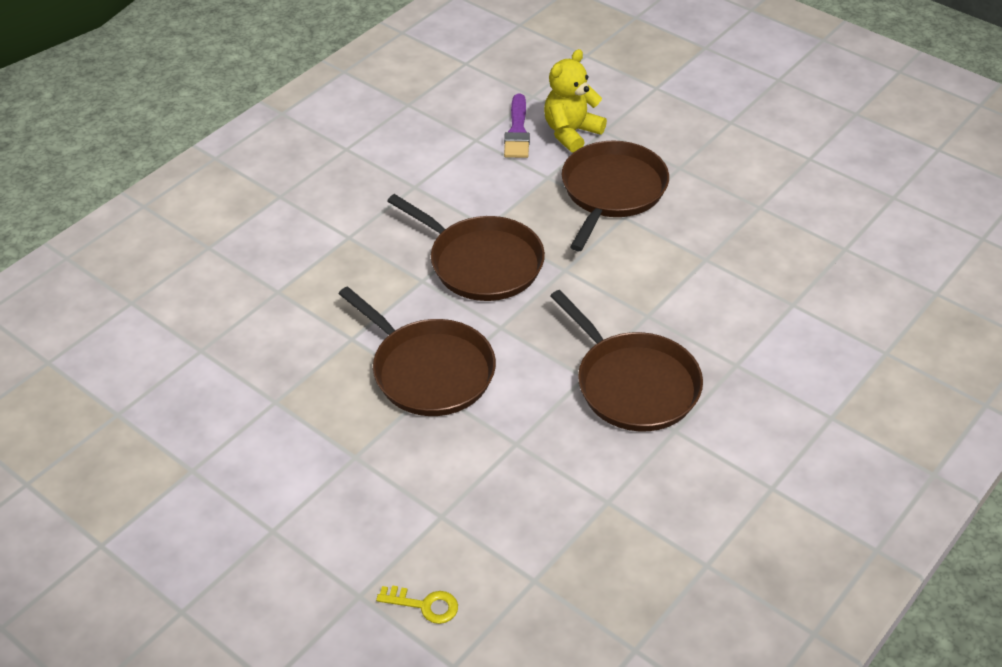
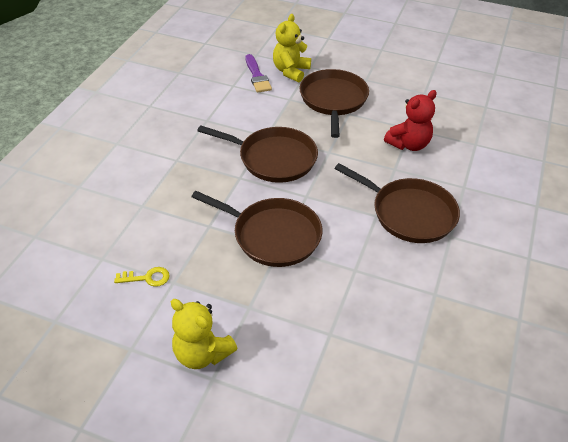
camera: 20 degrees left, 0 degrees up
yellow key [376,586,458,624] -> yellow key moved to [114,267,170,287]
none -> yellow teddy bear [171,299,238,369]
none -> red teddy bear [384,90,437,151]

